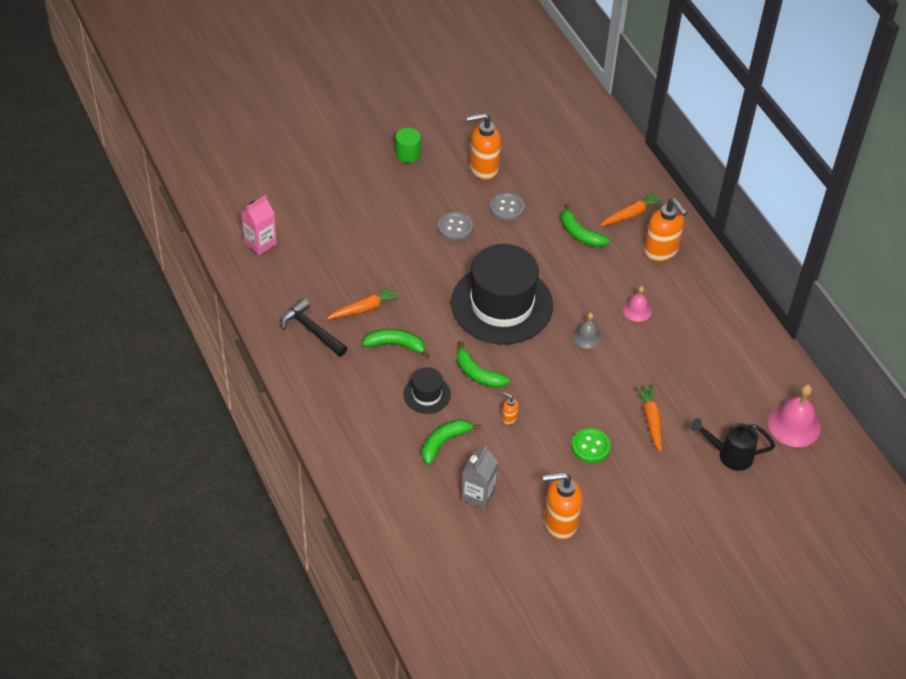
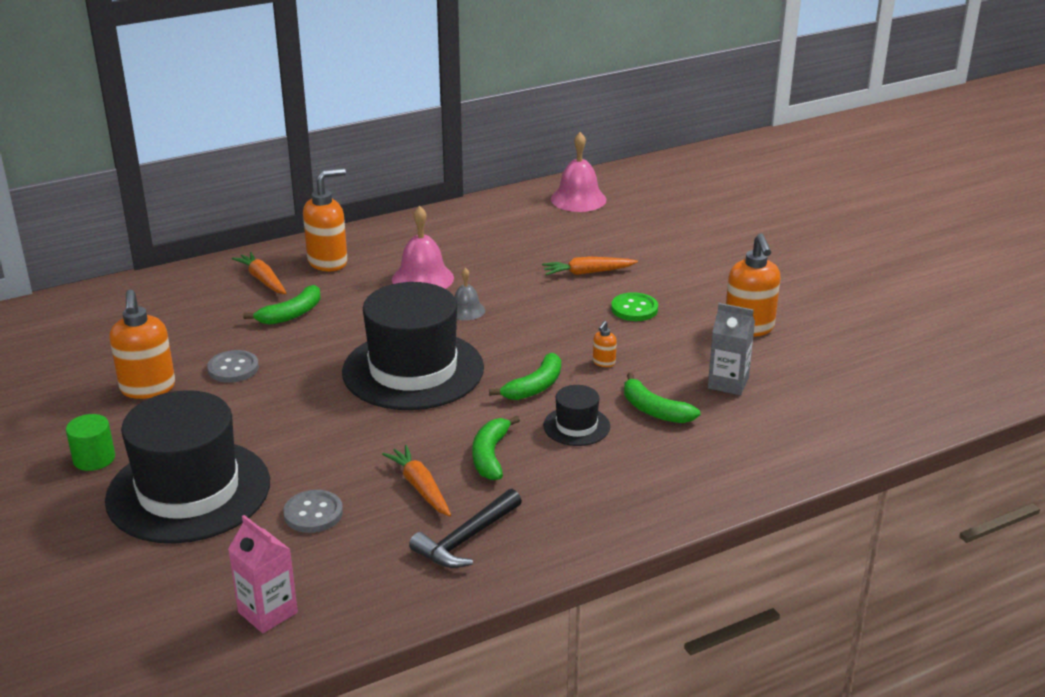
camera: 90 degrees left, 20 degrees down
grey button [438,212,473,241] -> grey button moved to [283,490,343,533]
pink bell [623,286,652,322] -> pink bell [392,206,454,289], size x1.72
black watering can [690,418,775,471] -> none
none -> black hat [105,390,270,543]

